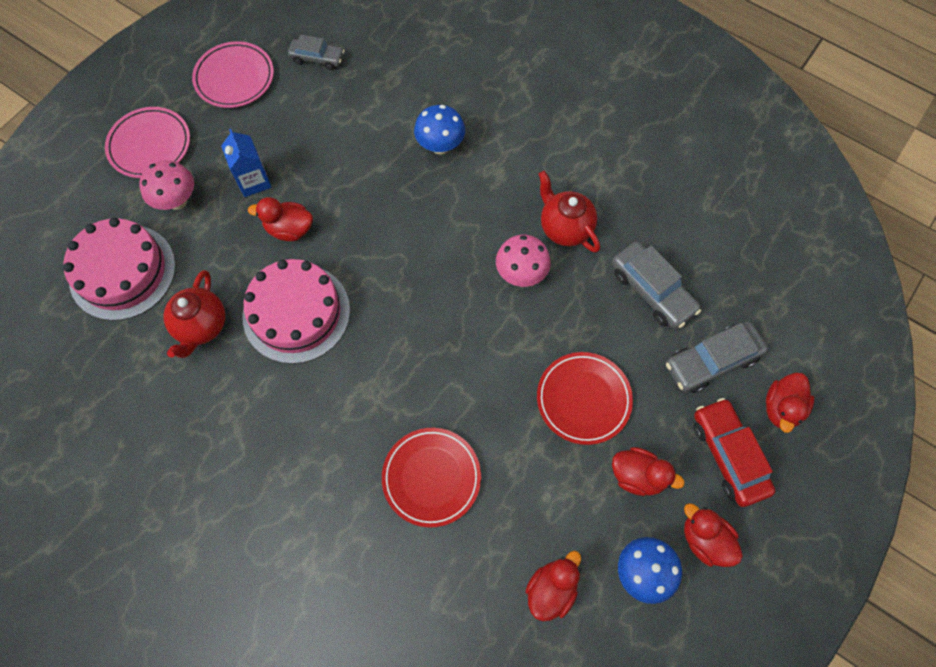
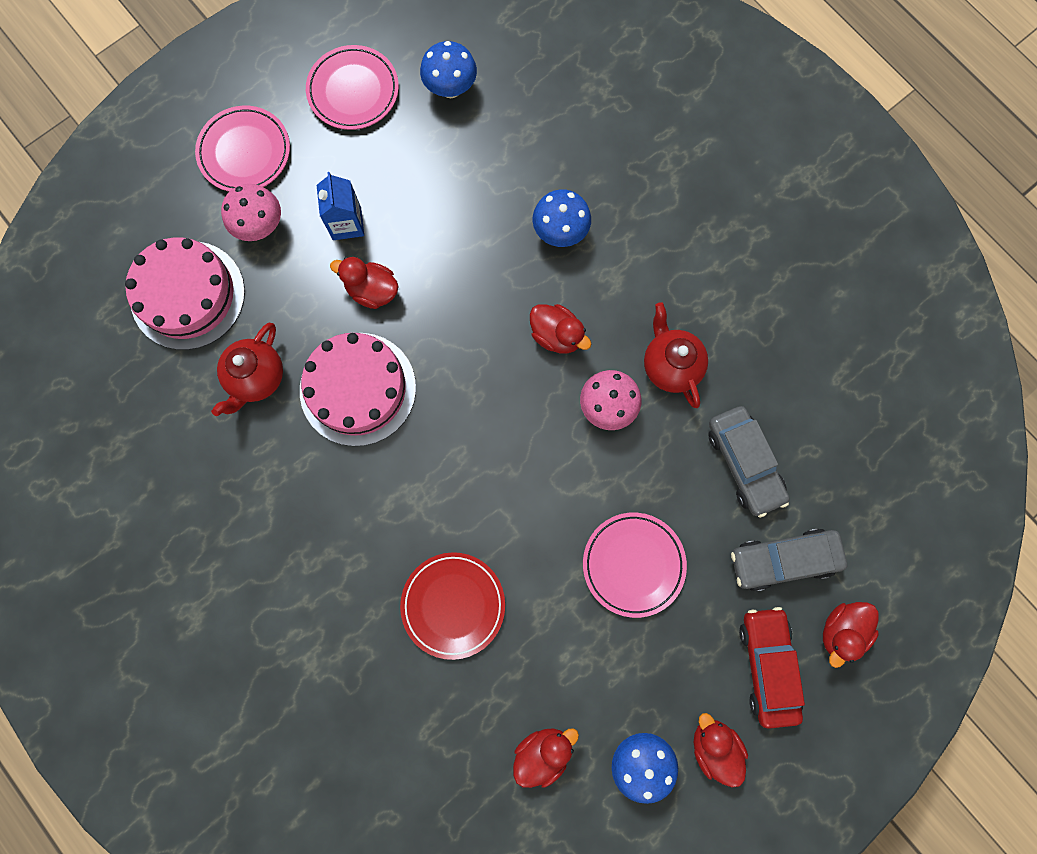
camera: 15 degrees right, 10 degrees up
grey car [288,34,345,70] -> blue mushroom [420,41,477,98]
red plate [537,352,633,445] -> pink plate [583,513,687,618]
red duck [612,447,685,496] -> red duck moved to [530,304,591,354]

